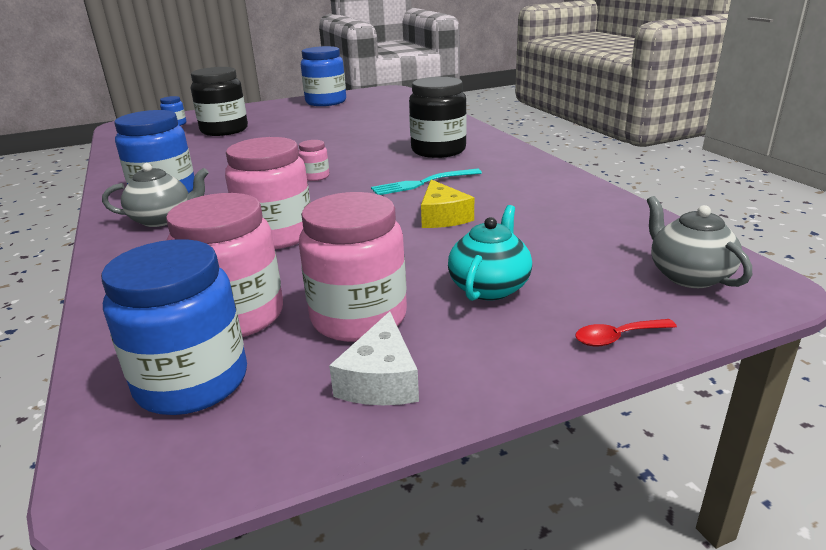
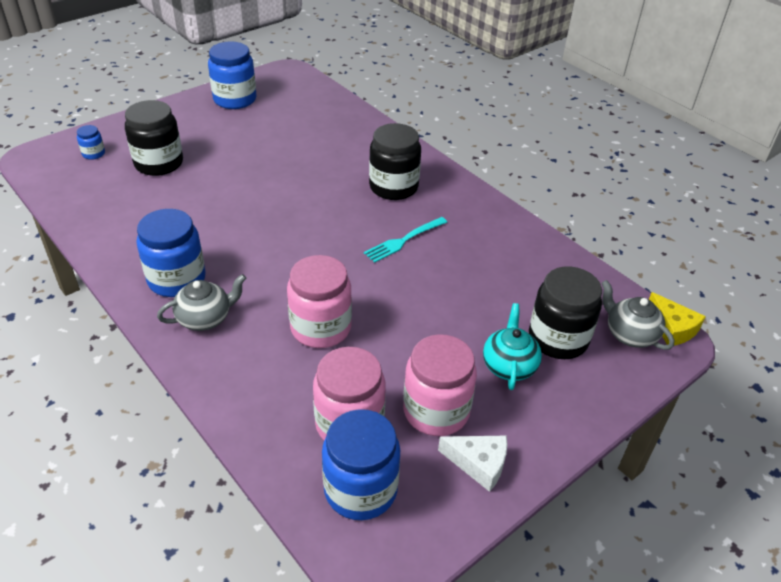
camera: 20 degrees left, 15 degrees up
pink jar [299,140,329,181] -> none
white cheese [329,311,419,405] -> white cheese turned 60 degrees counterclockwise [438,436,507,492]
yellow cheese [421,180,474,228] -> yellow cheese moved to [649,292,706,346]
red spoon [575,319,677,346] -> none
none -> black jar [529,266,602,359]

